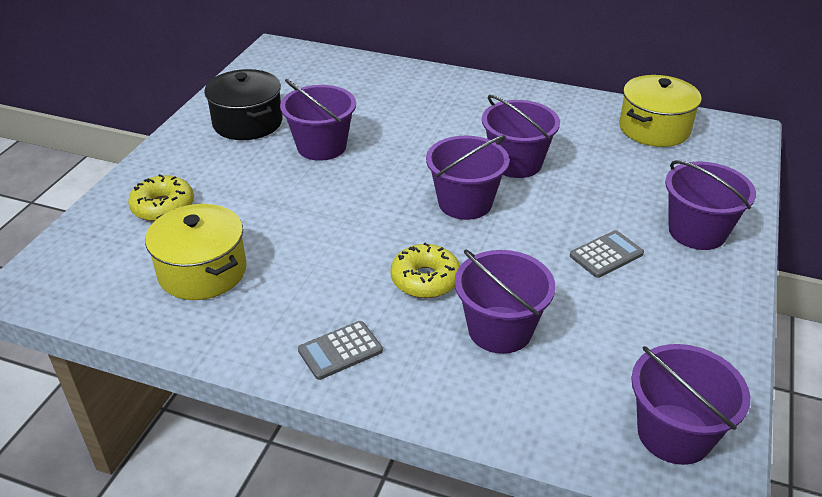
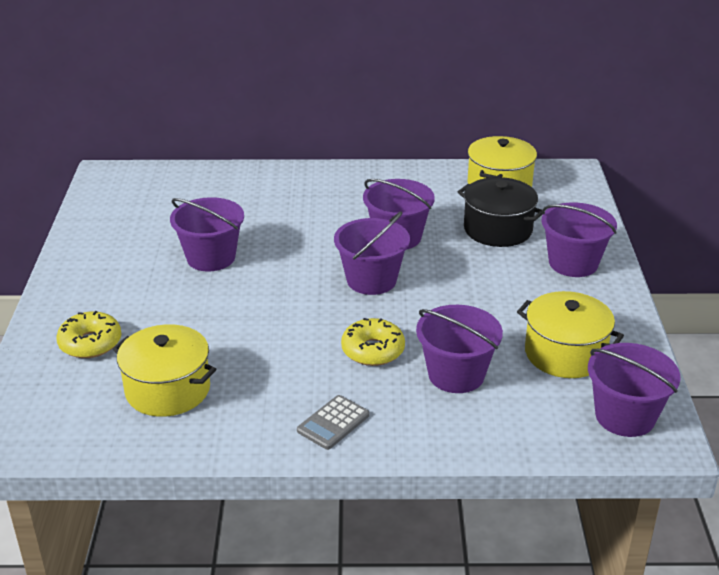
camera: 20 degrees left, 5 degrees down
black pot [204,69,283,140] -> black pot moved to [458,177,542,247]
grey calculator [570,230,644,278] -> none
none -> yellow pot [517,291,624,378]

